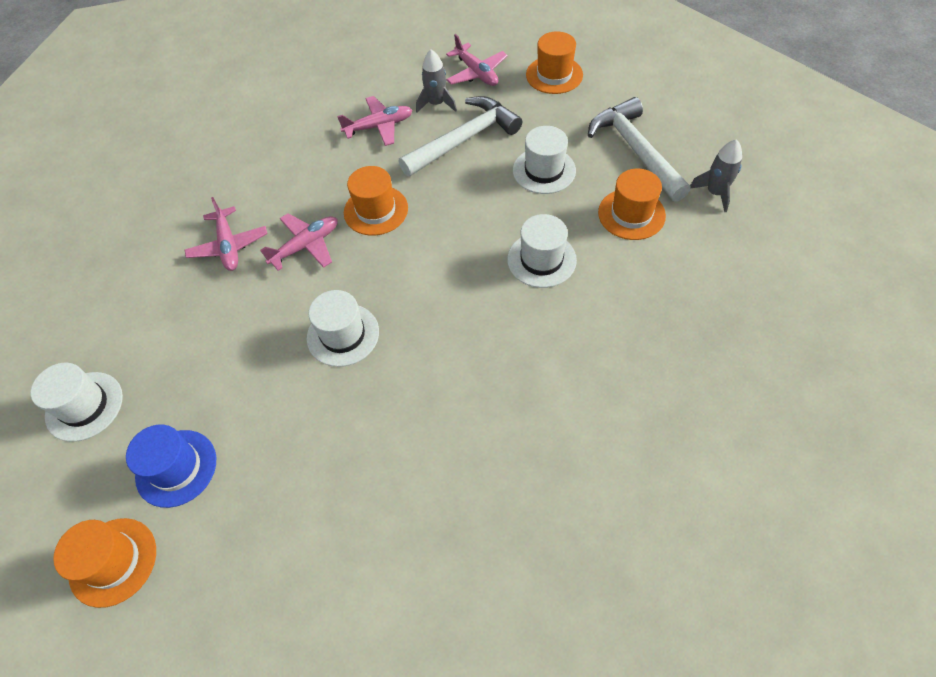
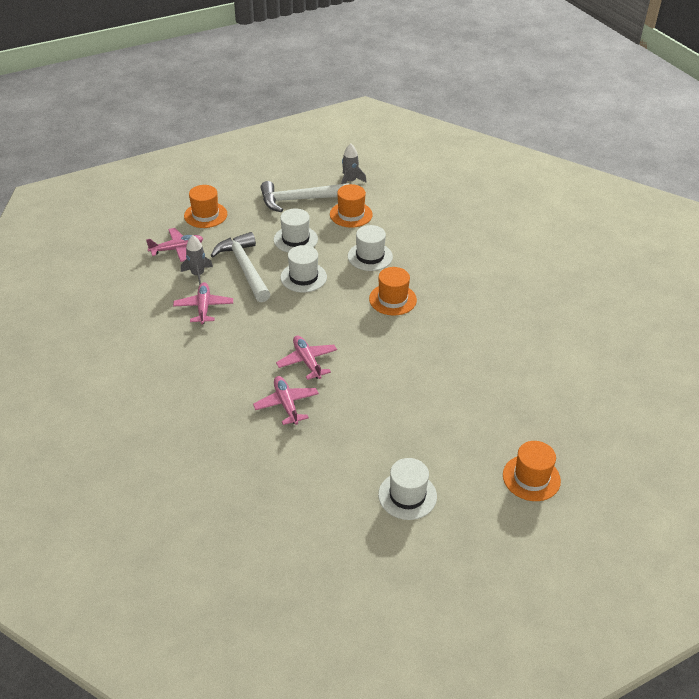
camera: 80 degrees left, 15 degrees down
blue hat [126,425,216,508] -> none
pink plane [185,197,267,271] -> pink plane turned 105 degrees counterclockwise [253,376,319,425]
white hat [307,290,379,367] -> white hat moved to [280,245,327,292]
orange hat [344,166,408,236] -> orange hat moved to [369,267,417,316]

